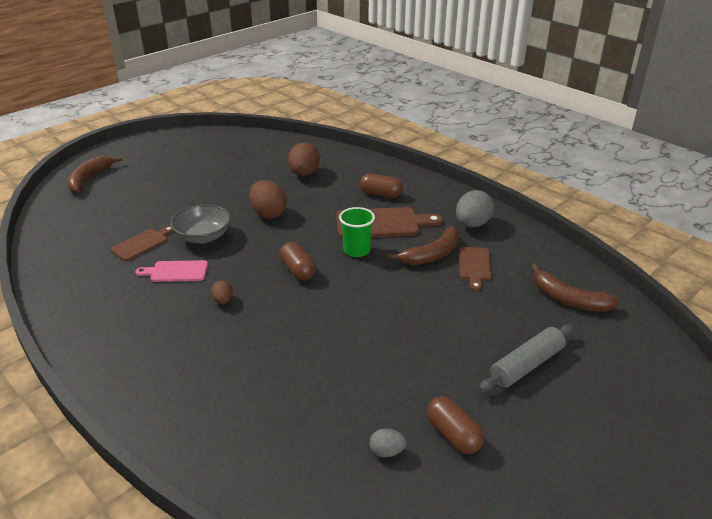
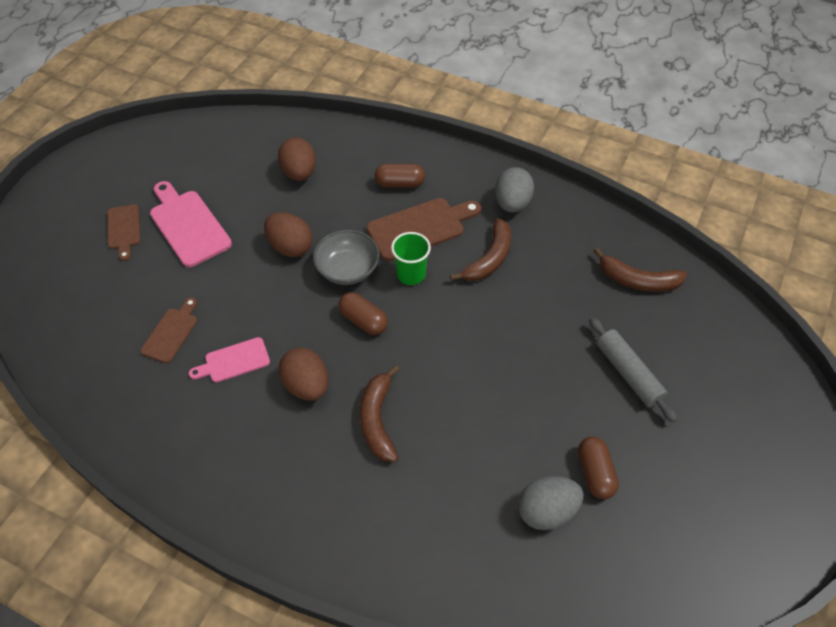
camera: 20 degrees left, 20 degrees up
brown banana [67,156,122,193] -> brown banana moved to [360,365,399,462]
grey bowl [170,204,231,244] -> grey bowl moved to [313,230,380,285]
brown egg [211,280,233,304] -> brown egg [279,348,328,400], size x1.92
grey egg [369,429,407,457] -> grey egg [518,476,584,530], size x1.92
brown capsule [427,396,484,454] -> brown capsule turned 45 degrees clockwise [578,437,619,499]
brown cutting board [459,247,491,291] -> brown cutting board moved to [107,204,141,261]
grey rolling pin [479,324,574,392] -> grey rolling pin turned 60 degrees counterclockwise [589,317,677,422]
none -> pink cutting board [150,181,232,267]

